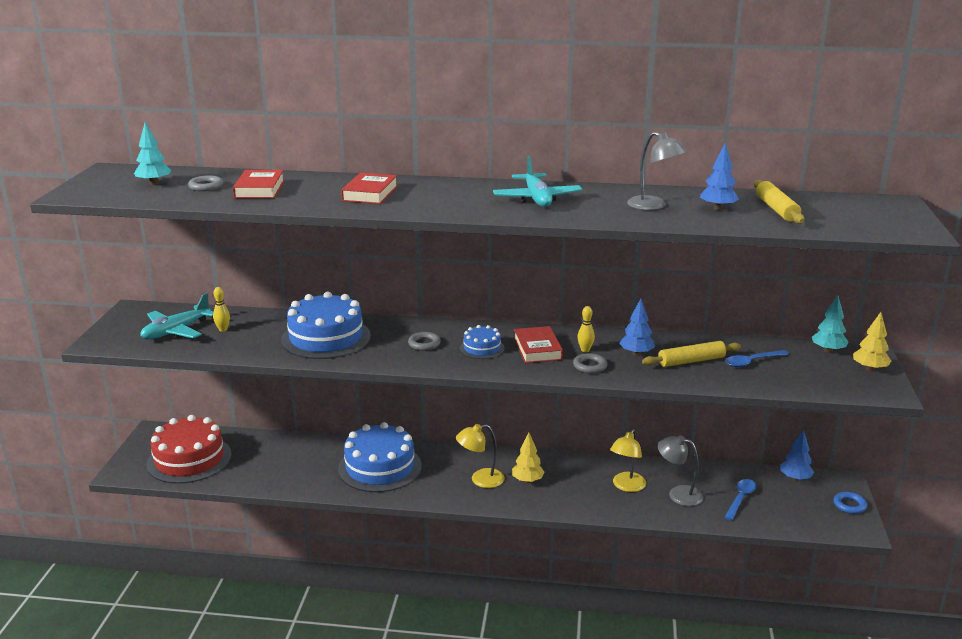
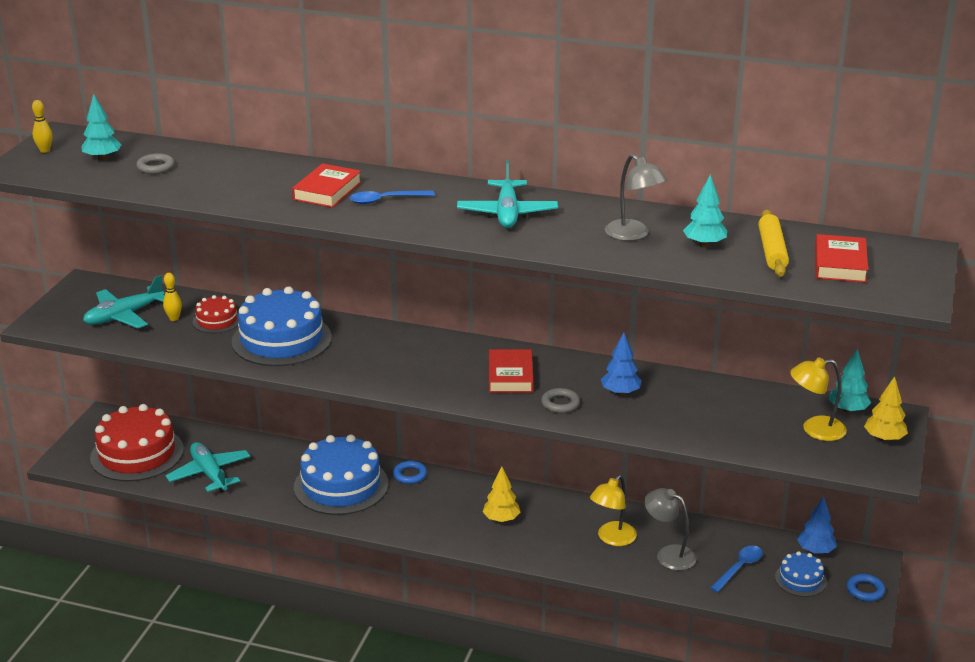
camera: 10 degrees right, 5 degrees up
red book [233,170,285,198] -> red book moved to [815,234,868,283]
grey ring [408,332,441,351] -> none
yellow lamp [456,424,505,488] -> yellow lamp moved to [790,357,847,441]
blue cake [460,325,505,359] -> blue cake moved to [775,551,827,597]
yellow bowling pin [577,306,595,352] -> yellow bowling pin moved to [32,100,52,153]
yellow rolling pin [642,341,741,367] -> none
blue tree [700,143,739,211] -> turquoise tree [683,174,727,247]
blue spoon [726,350,789,367] -> blue spoon moved to [350,191,435,204]
none -> turquoise plane [166,442,250,493]
none -> red cake [193,295,239,333]
none -> blue ring [393,461,427,484]

